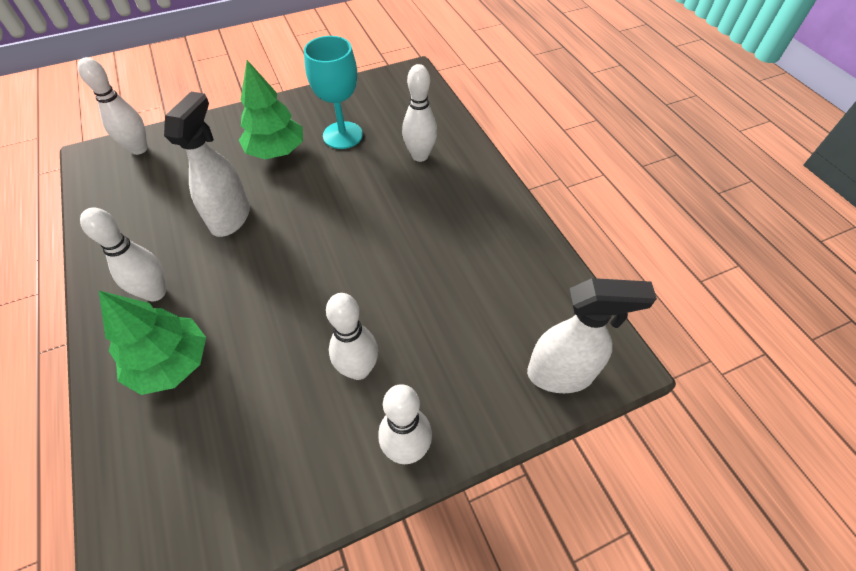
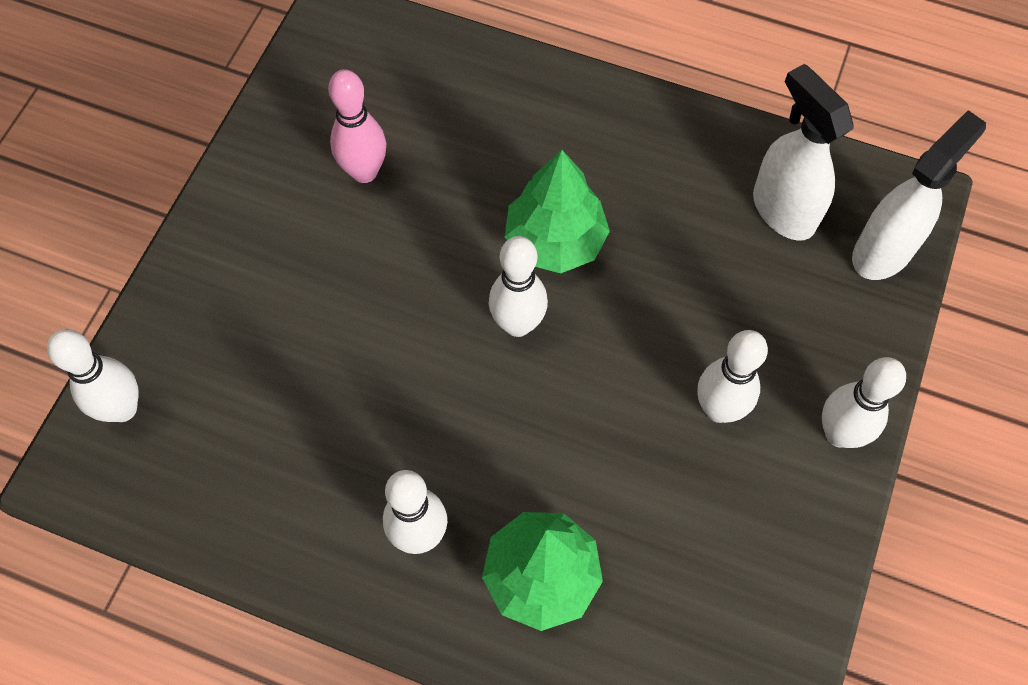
camera: 45 degrees left, 10 degrees up
white spray bottle [164,92,250,237] -> white spray bottle moved to [753,64,854,241]
green tree [239,60,303,159] -> green tree moved to [505,150,610,273]
turquoise goblet [304,36,363,149] -> pink bowling pin [328,69,386,183]
white bowling pin [402,64,437,162] -> white bowling pin moved to [489,236,548,337]

